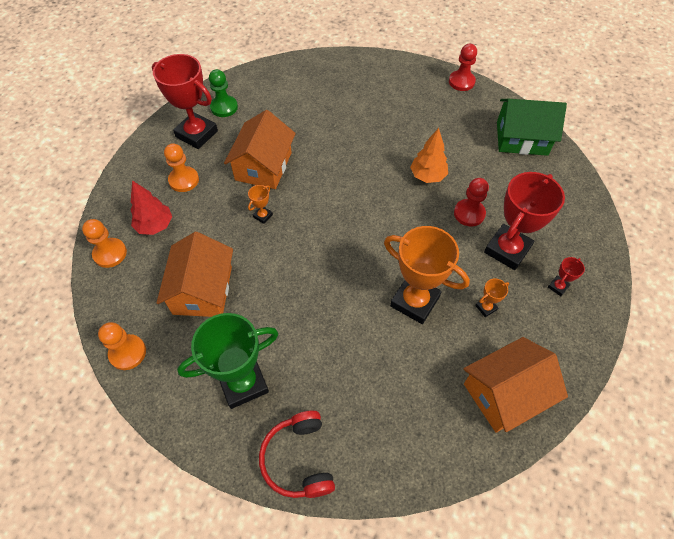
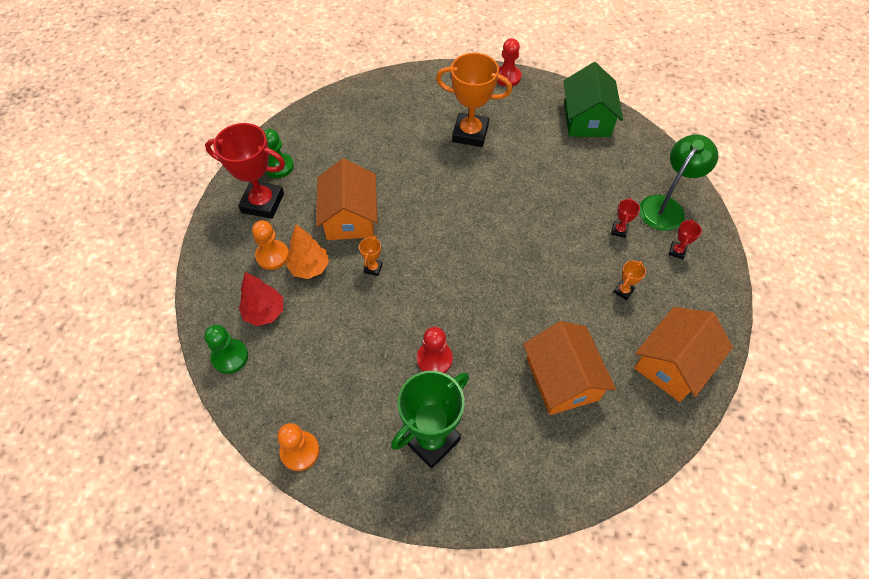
camera: 20 degrees left, 0 degrees up
orange pawn [82,219,127,268] -> green pawn [204,325,248,374]
orange house [157,232,233,317] -> orange house moved to [523,321,616,415]
red headphones [259,411,335,498] -> none
orange trophy [384,226,470,324] -> orange trophy moved to [436,53,512,147]
orange tree [410,128,448,183] -> orange tree moved to [286,224,329,279]
red pawn [454,178,489,226] -> red pawn moved to [417,327,453,373]
red trophy [484,172,565,270] -> red trophy [611,198,640,238], size x0.42
green house [497,99,567,156] -> green house turned 75 degrees counterclockwise [564,62,623,137]
none -> green lamp [639,134,718,231]

